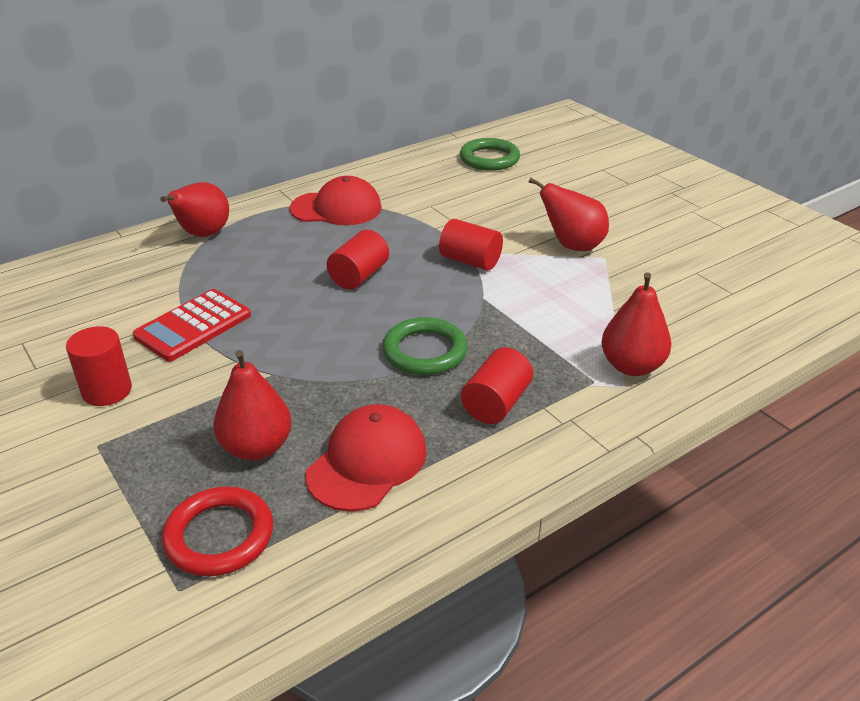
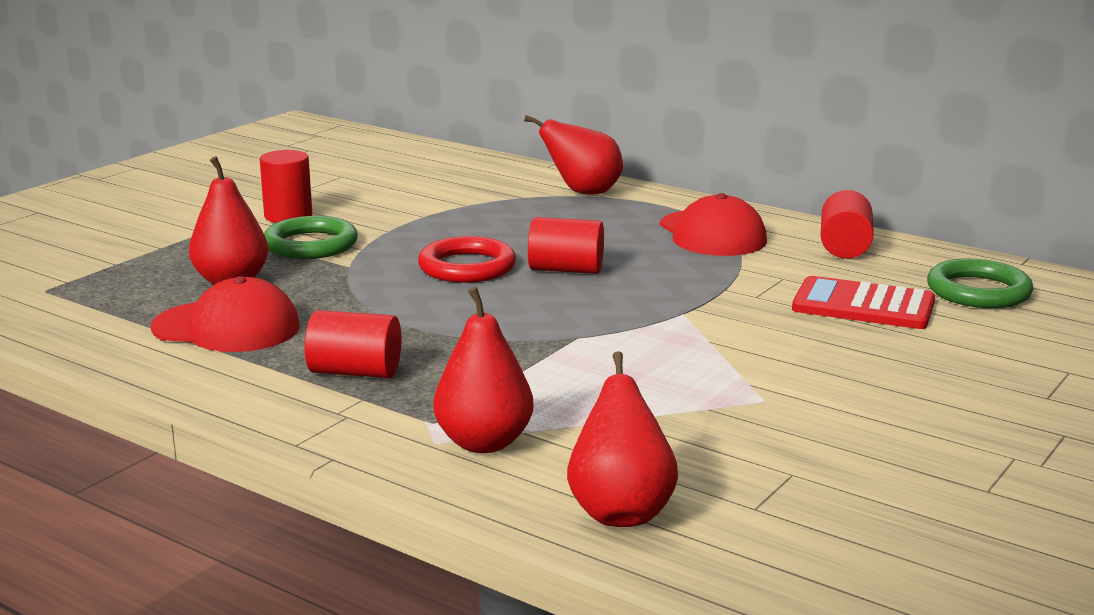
camera: 70 degrees right, 15 degrees down
red calculator [133,289,251,361] -> red calculator moved to [792,276,935,329]
red ring [162,486,273,576] -> red ring moved to [418,236,516,283]
green ring [382,317,468,375] -> green ring moved to [264,216,358,259]
red cylinder [439,219,503,270] -> red cylinder moved to [821,190,874,259]
red pear [529,177,609,251] -> red pear moved to [567,351,678,527]

